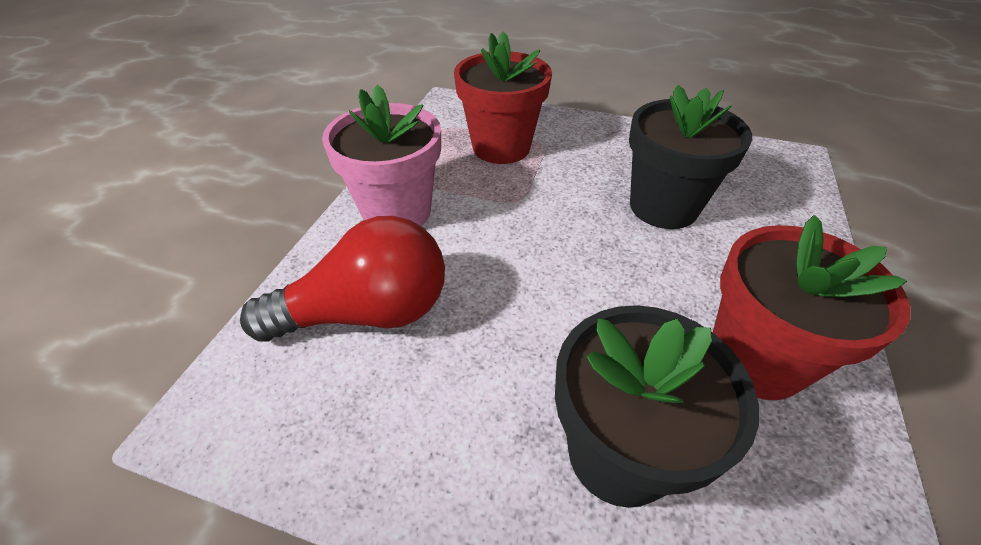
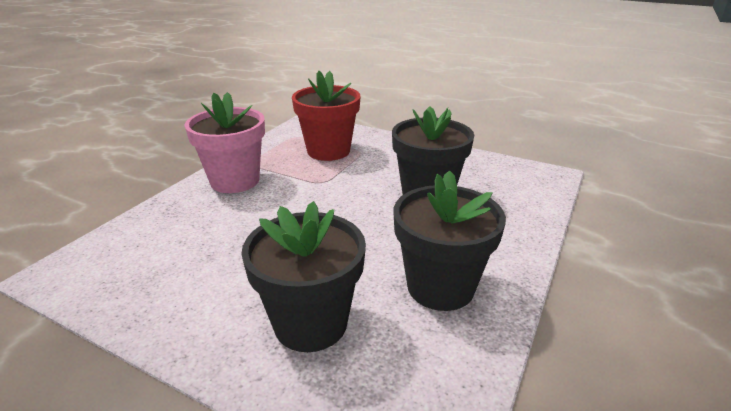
camera: 10 degrees right, 15 degrees down
red light bulb [240,216,445,342] -> none
red flower pot [713,215,910,400] -> black flower pot [394,170,506,311]

